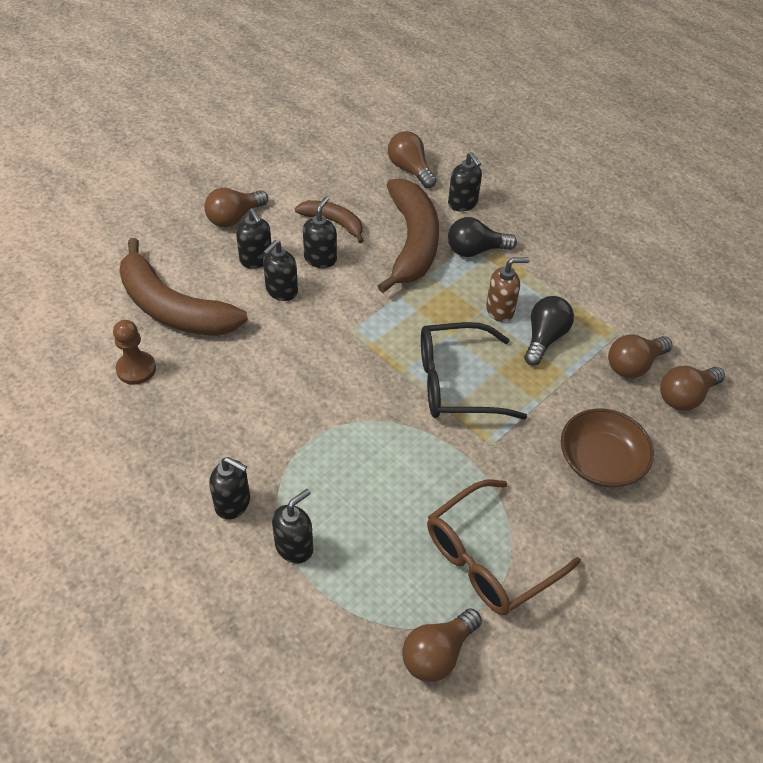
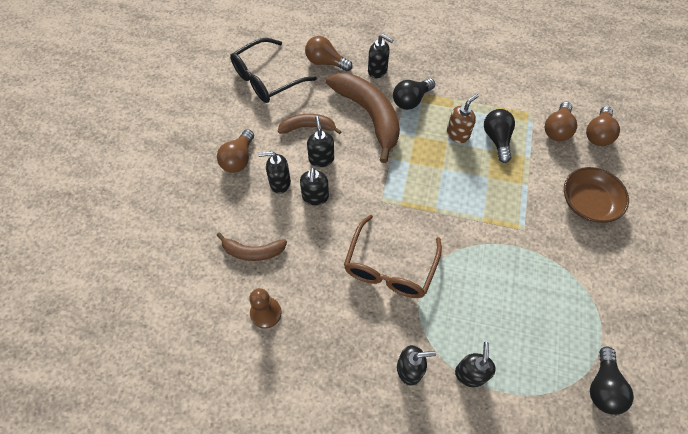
camera: 30 degrees left, 10 degrees up
brown banana [119,238,248,336] -> brown banana [216,233,287,261], size x0.53
black soap dispenser [236,208,271,269] -> black soap dispenser turned 150 degrees clockwise [258,151,291,194]
brown light bulb [402,608,482,682] -> black light bulb [590,346,634,415]
black glasses [421,322,527,419] -> black glasses moved to [230,38,317,103]
brown glasses [427,480,581,615] -> brown glasses moved to [344,215,442,298]

